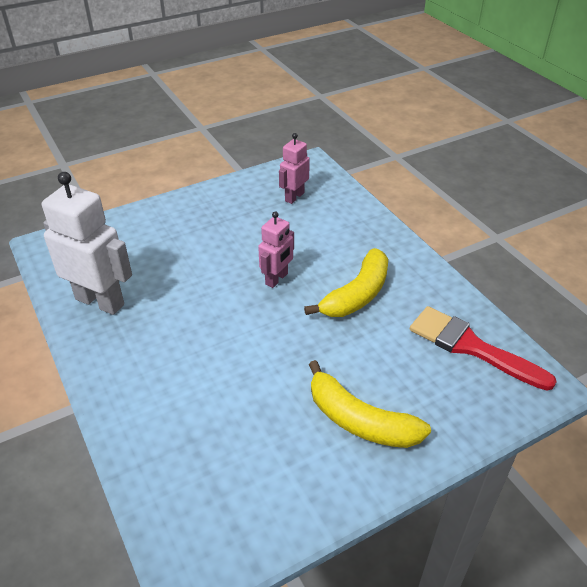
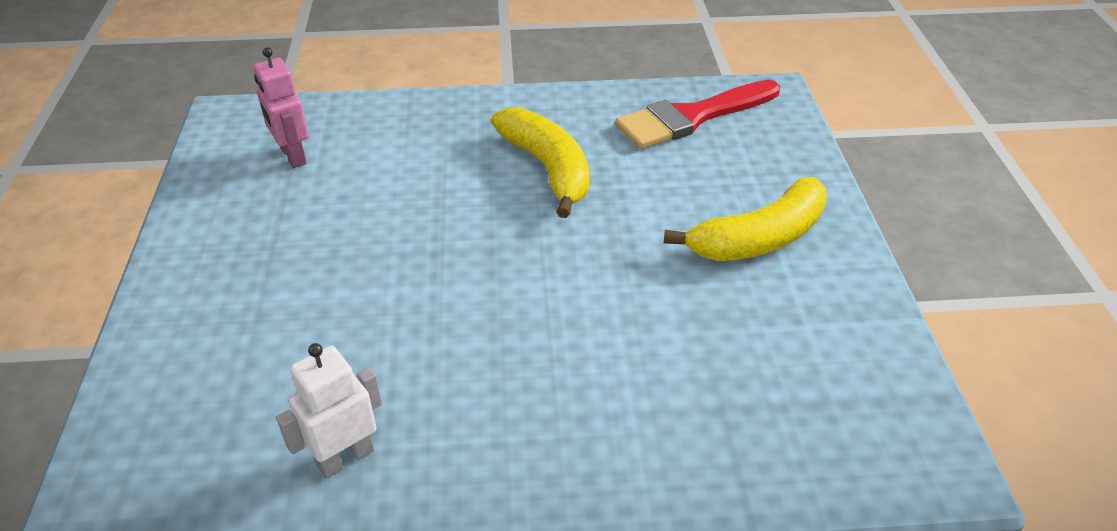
camera: 65 degrees left, 0 degrees up
white robot [42,172,132,315] -> white robot [276,343,382,479], size x0.56
pink robot [258,211,294,288] -> none

